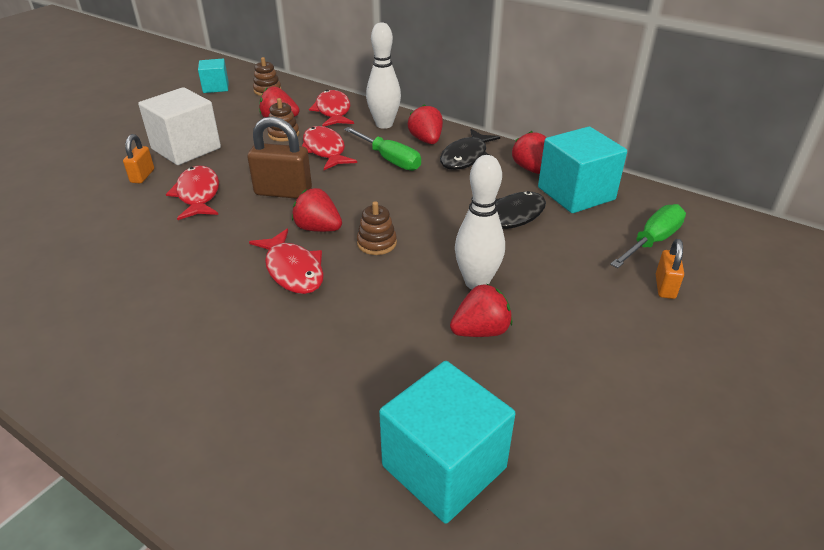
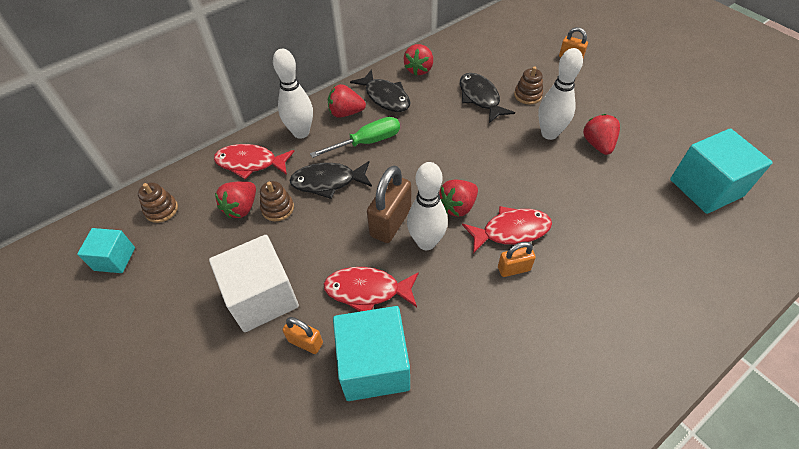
camera: 70 degrees left, 15 degrees up
red fish [302,126,357,170] -> black fish [289,161,372,199]
brown stacking toy [357,201,397,255] -> brown stacking toy moved to [514,66,543,105]
red strawberry [512,131,546,174] -> red strawberry turned 75 degrees counterclockwise [404,44,433,76]
turquoise cube [538,126,627,213] -> turquoise cube moved to [333,306,410,401]
green screwdriver [610,204,686,268] -> none
none -> white bowling pin [407,162,448,250]
none -> orange padlock [498,242,536,277]

